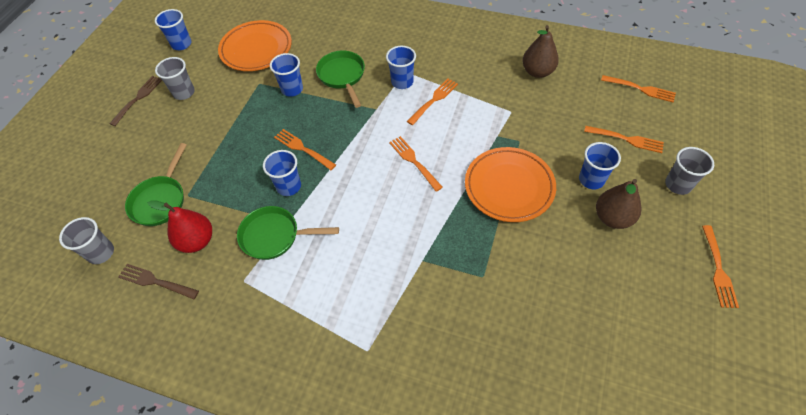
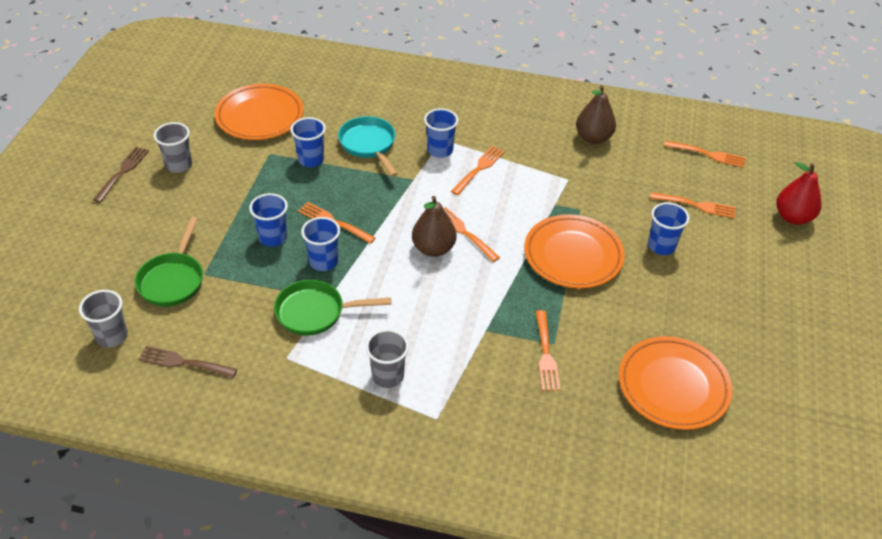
camera: 10 degrees left, 10 degrees down
red pear [147,201,212,253] -> red pear moved to [776,162,822,225]
blue cup [155,9,192,50] -> blue cup moved to [249,193,288,247]
green pan [316,50,365,108] -> turquoise pan [338,116,398,177]
brown pear [596,179,641,229] -> brown pear moved to [412,196,456,257]
grey cup [665,147,714,195] -> grey cup moved to [366,329,409,388]
orange fork [702,225,739,308] -> orange fork moved to [536,310,560,391]
none -> orange plate [619,336,733,430]

